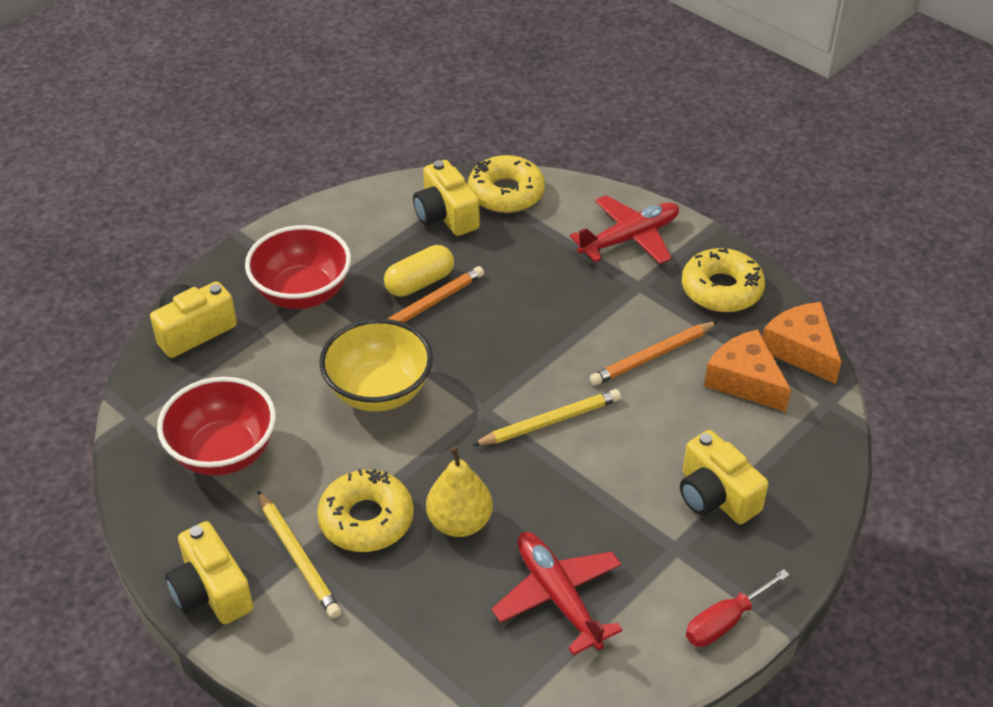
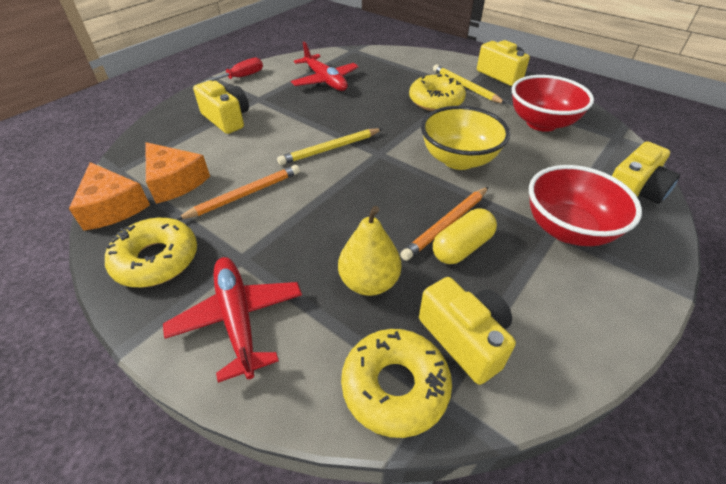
camera: 175 degrees right, 0 degrees up
yellow pear [426,446,493,537] -> yellow pear moved to [338,206,401,296]
red plane [570,195,679,264] -> red plane turned 105 degrees clockwise [163,257,302,383]

